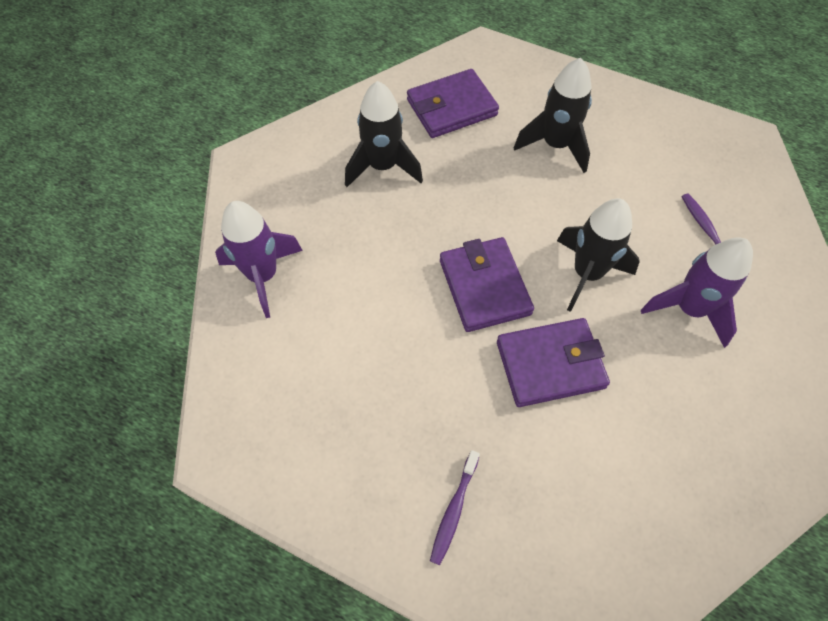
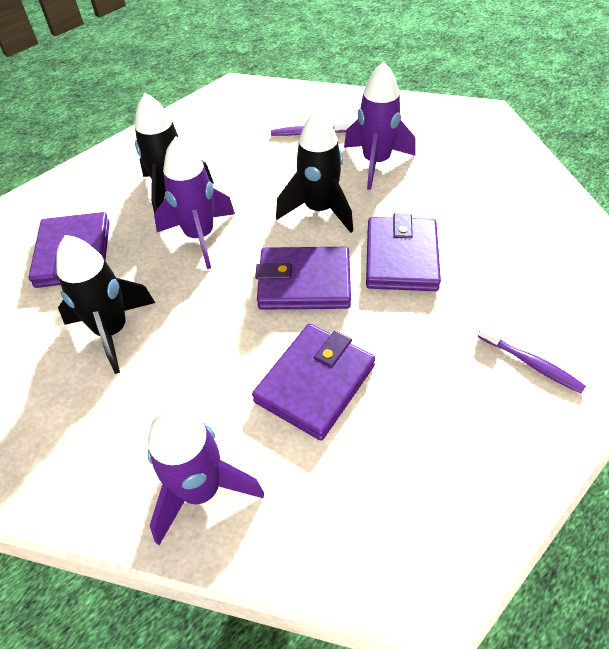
camera: 70 degrees left, 10 degrees down
none -> purple rocket [154,136,235,269]
none -> purple wallet [252,324,375,441]

